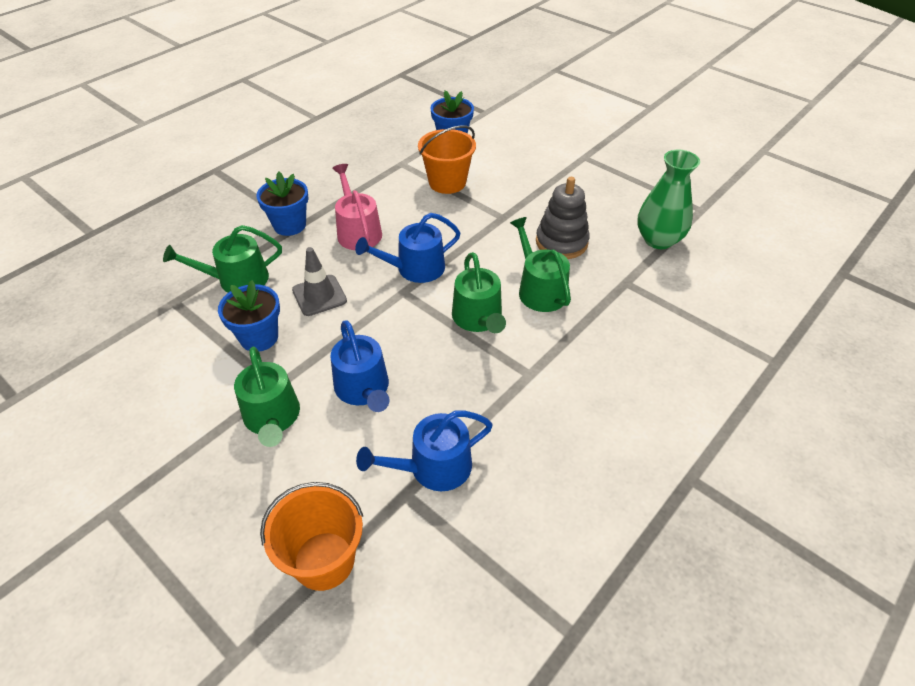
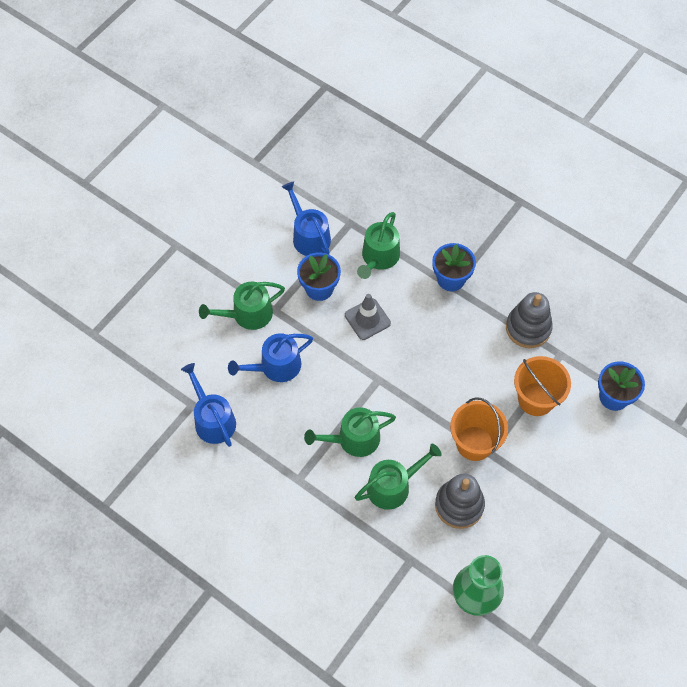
camera: 85 degrees right, 15 degrees up
green watering can [163,225,282,293] -> green watering can turned 135 degrees counterclockwise [357,212,400,279]
orange bucket [260,482,363,591] -> orange bucket moved to [450,397,508,461]
pink watering can [332,164,382,250] -> none
blue watering can [355,213,461,283] -> blue watering can moved to [282,181,331,256]
none -> grey stacking toy [506,292,553,348]

